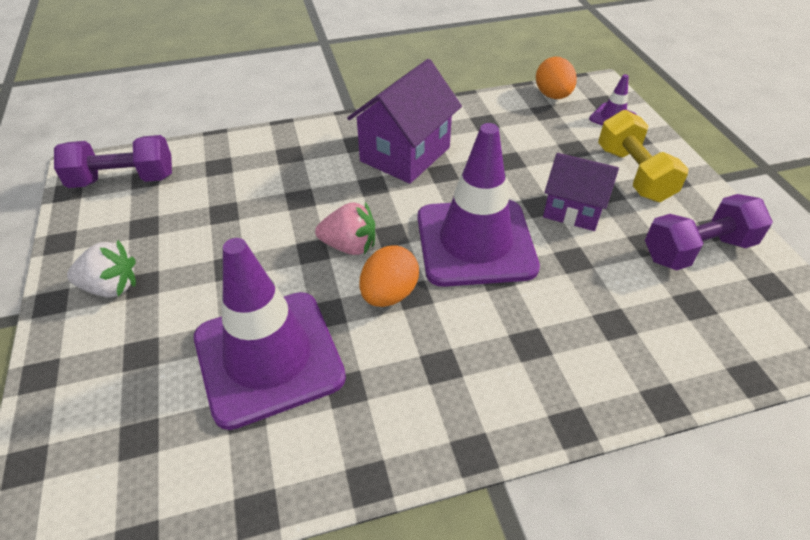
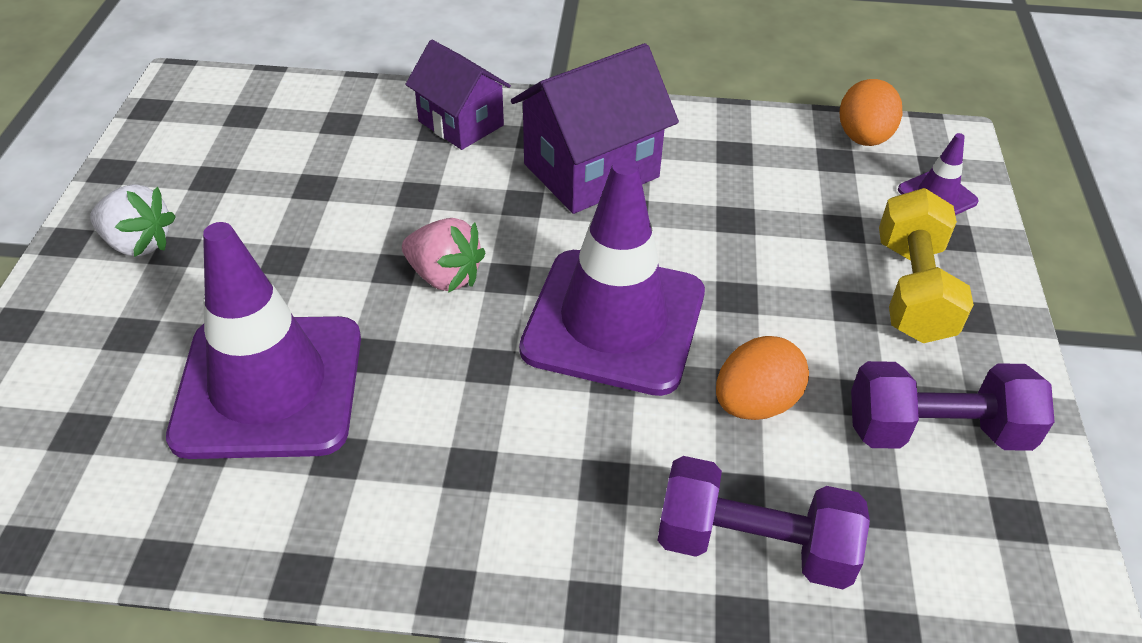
camera: 20 degrees right, 0 degrees up
purple dumbbell [54,135,172,188] -> purple dumbbell moved to [657,456,870,589]
orange egg [360,245,419,307] -> orange egg moved to [716,336,809,420]
purple house [543,153,619,231] -> purple house moved to [405,40,511,150]

